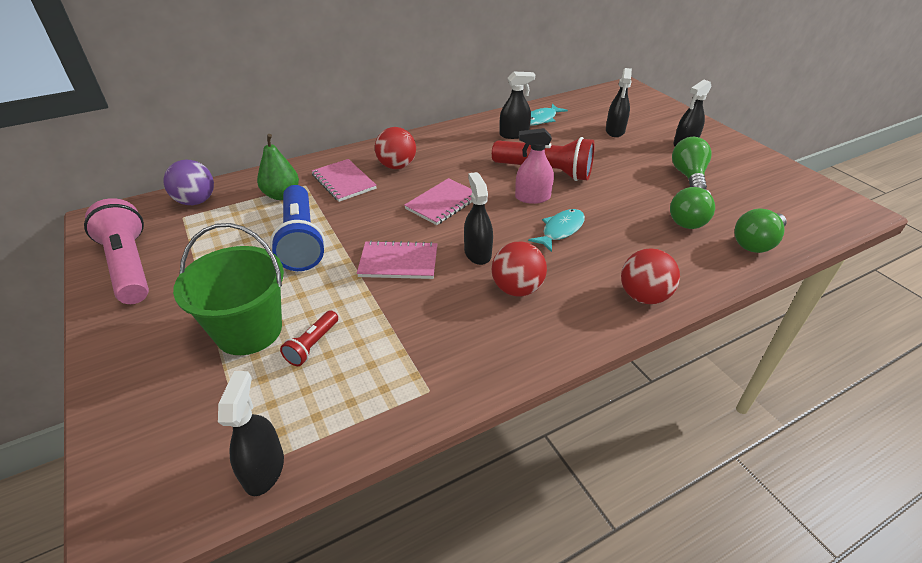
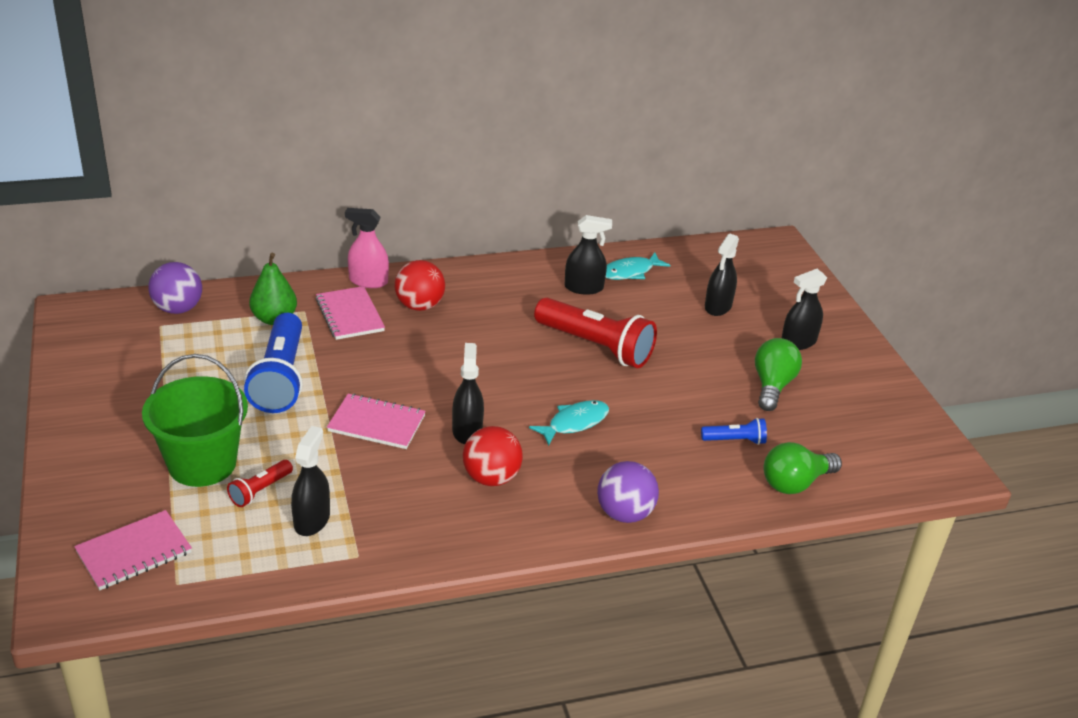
camera: 10 degrees right, 5 degrees down
pink flashlight [84,198,149,304] -> none
black spray bottle [218,371,284,496] -> black spray bottle moved to [291,426,330,536]
pink notebook [404,178,472,225] -> pink notebook moved to [74,510,192,590]
pink spray bottle [515,128,554,204] -> pink spray bottle moved to [345,208,389,288]
red ball [621,248,680,304] -> purple ball [597,461,659,523]
green light bulb [670,187,715,229] -> blue flashlight [701,418,767,445]

